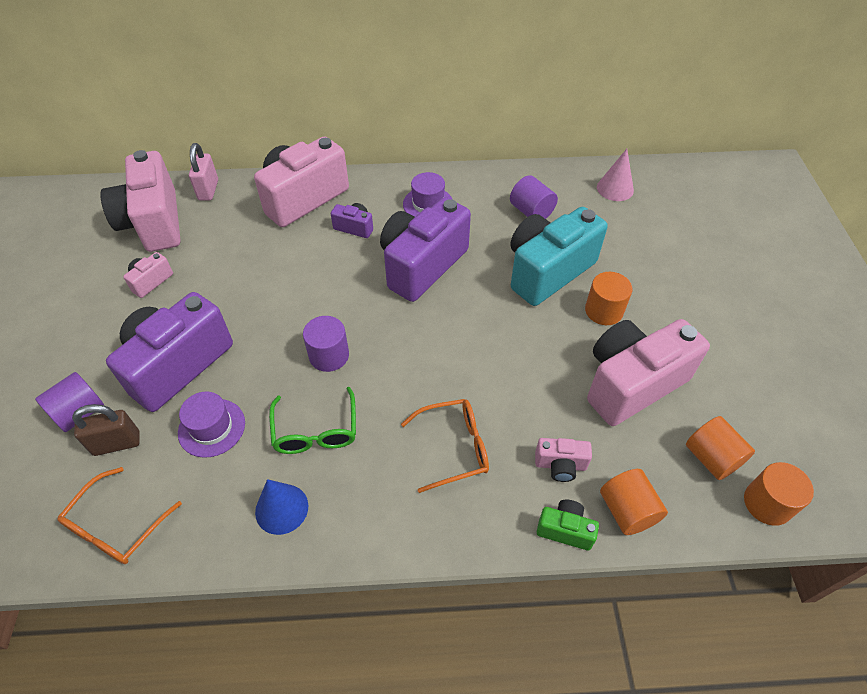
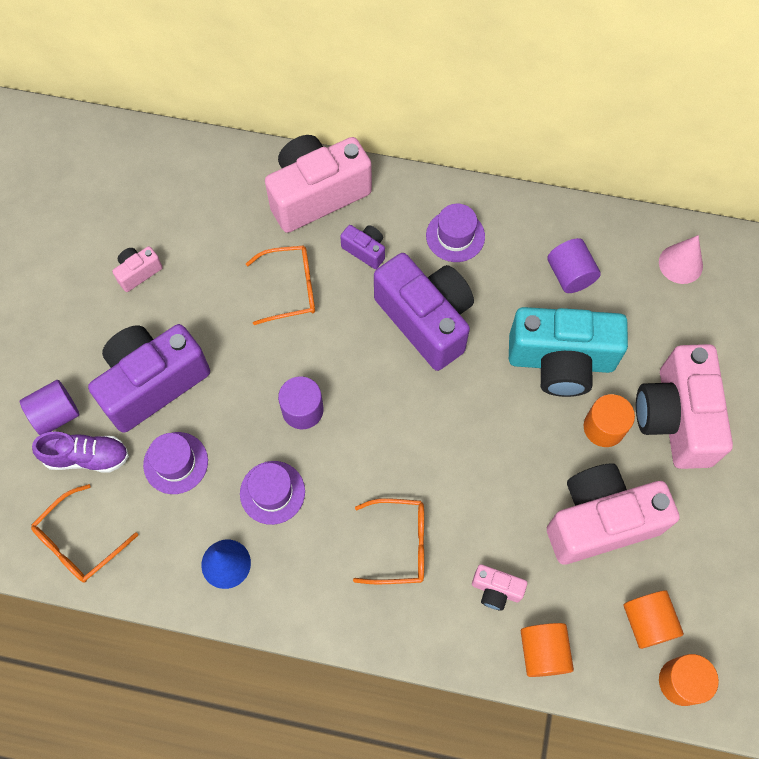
camera: 15 degrees right, 15 degrees up
brown padlock [72,404,140,456] -> purple shoe [32,432,129,473]
pink camera [100,150,180,252] -> pink camera moved to [636,344,733,469]
pink padlock [189,143,218,201] -> none
green glasses [269,387,356,454] -> purple hat [240,461,305,525]
purple camera [380,197,471,302] -> purple camera turned 90 degrees clockwise [374,253,474,371]
turquoise camera [511,207,608,306] -> turquoise camera turned 150 degrees counterclockwise [509,307,628,397]
green camera [537,500,599,551] -> none
none -> orange glasses [246,245,315,325]

